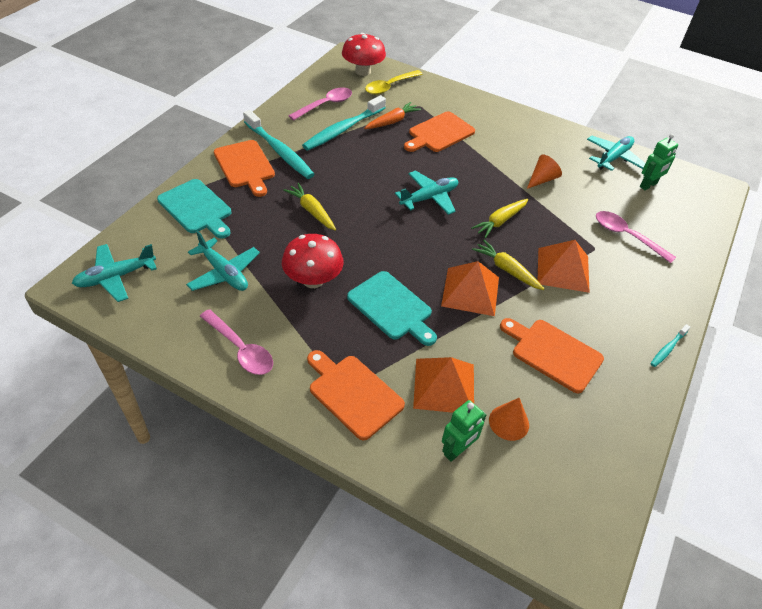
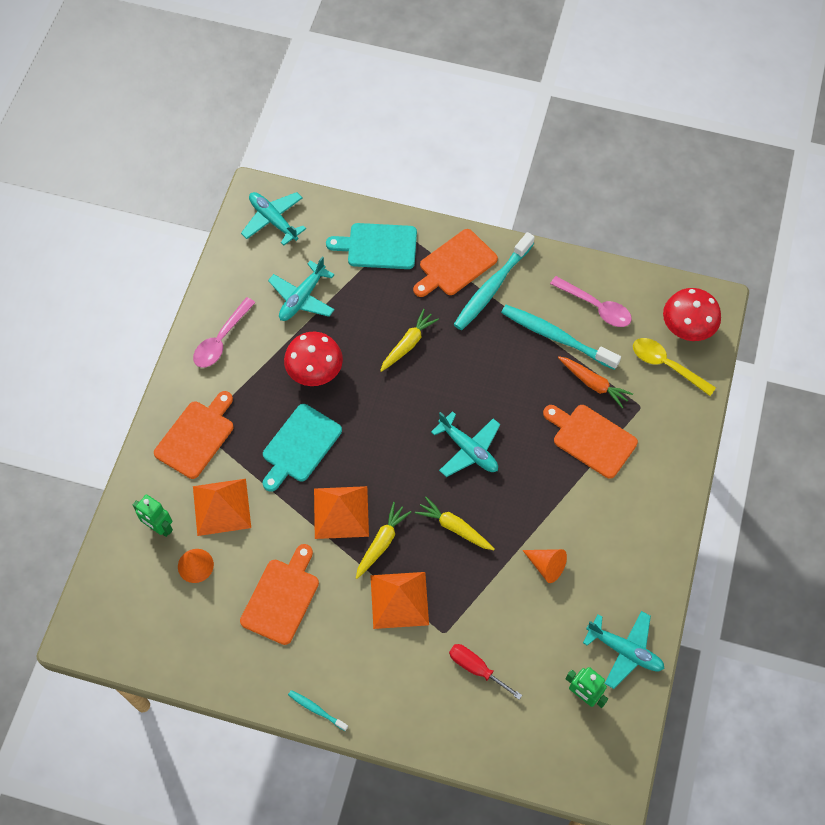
camera: 80 degrees right, 15 degrees up
turquoise cutting board [157,179,231,239] -> turquoise cutting board turned 60 degrees clockwise [326,223,417,269]
pink spoon [596,211,676,263] -> red screwdriver [449,644,522,700]

